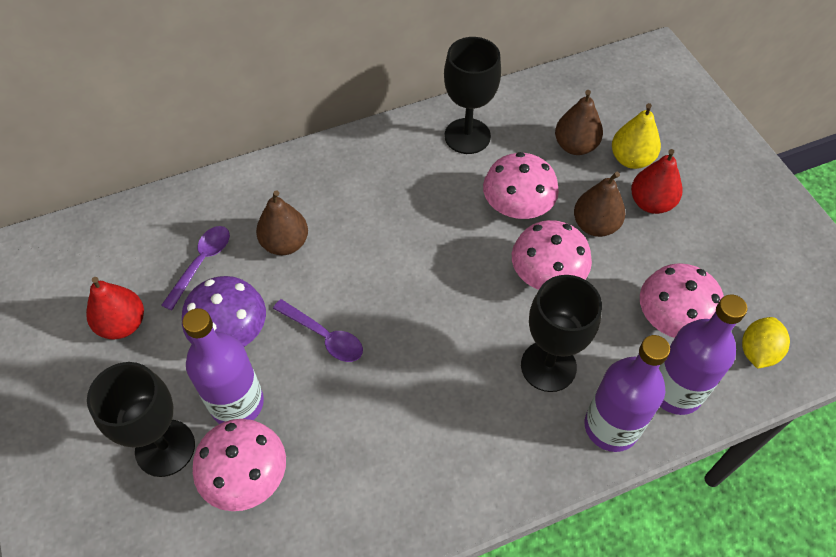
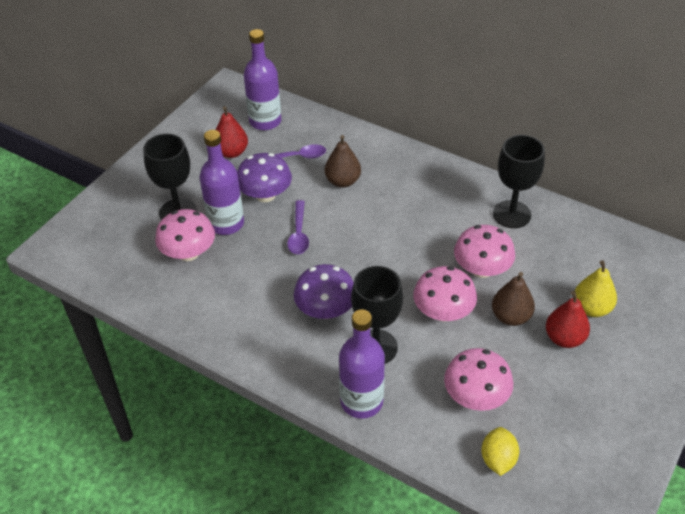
camera: 55 degrees right, 10 degrees down
brown pear [555,90,603,155] -> none
purple bottle [659,295,747,415] -> purple bottle moved to [244,29,281,130]
yellow lemon [742,317,790,369] -> yellow lemon turned 75 degrees counterclockwise [481,427,519,476]
none -> purple mushroom [294,264,354,319]

